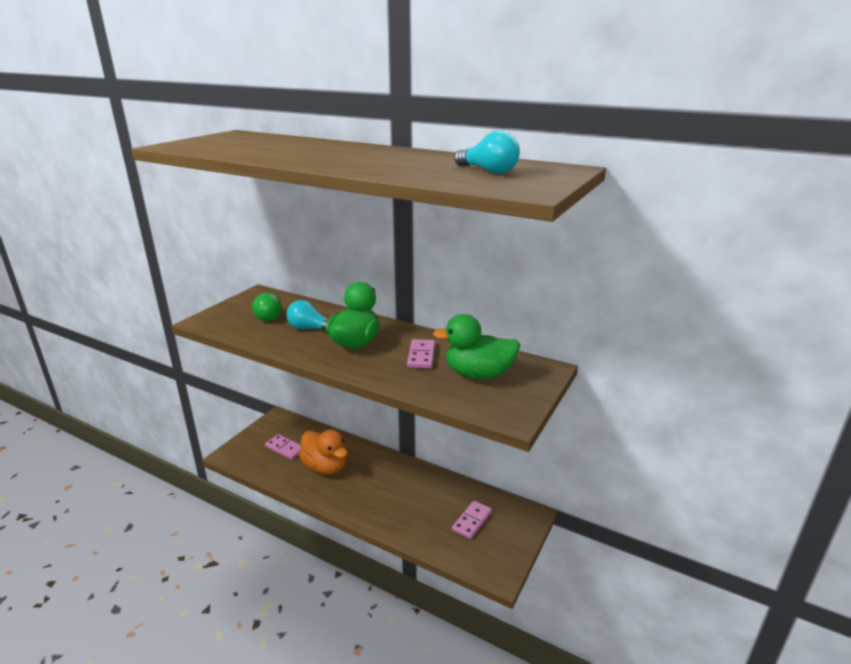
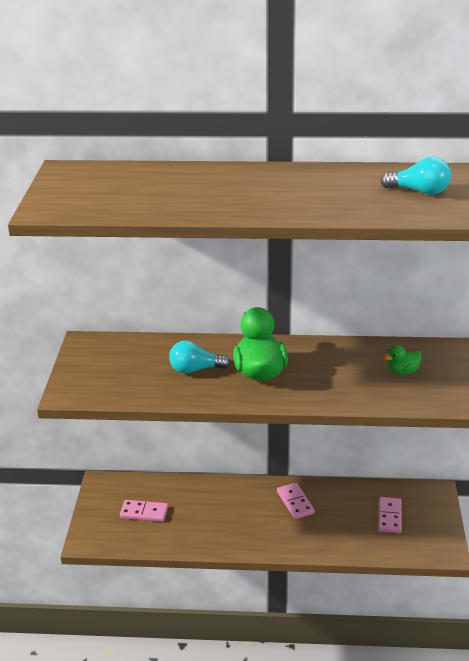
camera: 25 degrees left, 5 degrees up
green light bulb [252,293,282,321] -> none
orange duck [299,430,348,475] -> none
pink domino [407,339,435,368] -> pink domino moved to [277,483,315,519]
green duck [433,314,520,379] -> green duck [383,345,422,375], size x0.51

